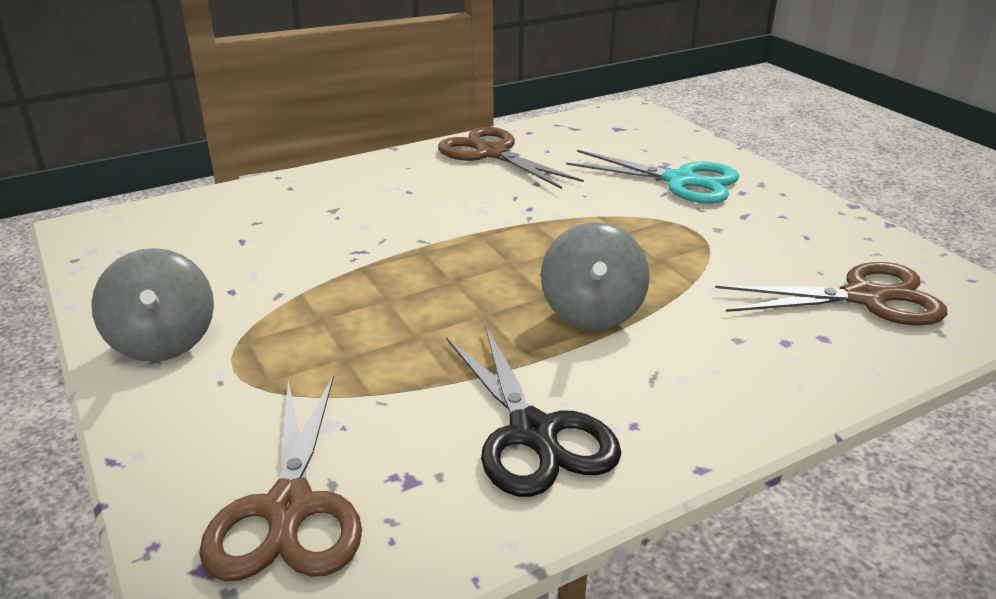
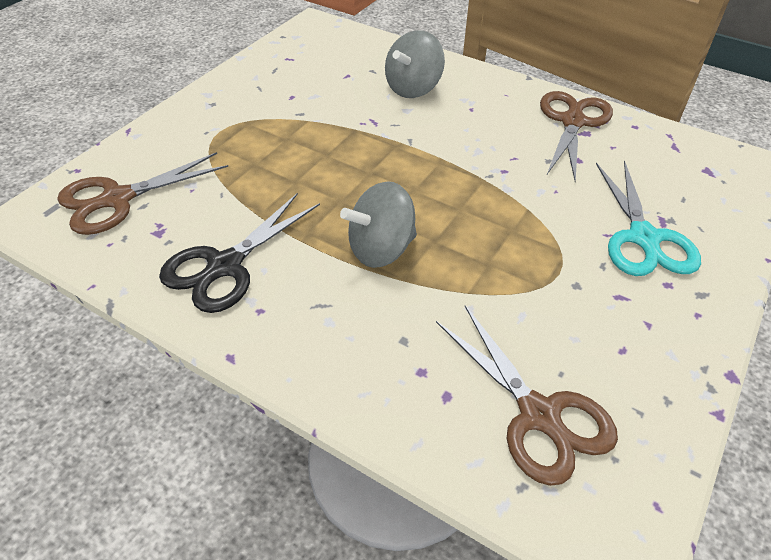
camera: 60 degrees right, 15 degrees up
grey spinning top [91,248,214,362] -> grey spinning top moved to [385,30,445,98]

